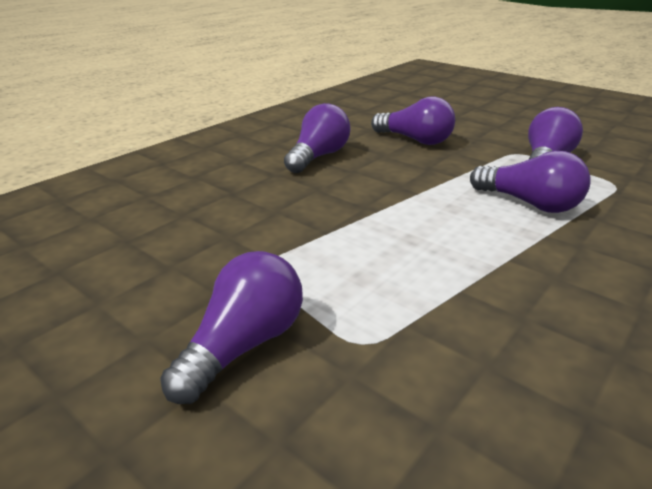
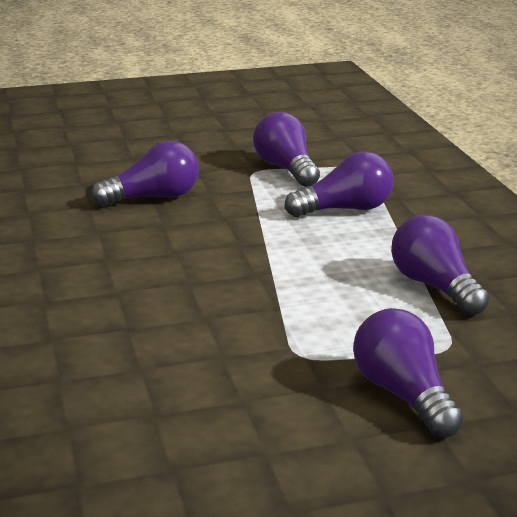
camera: 55 degrees left, 5 degrees down
purple light bulb [284,103,350,173] -> purple light bulb moved to [391,215,489,315]

